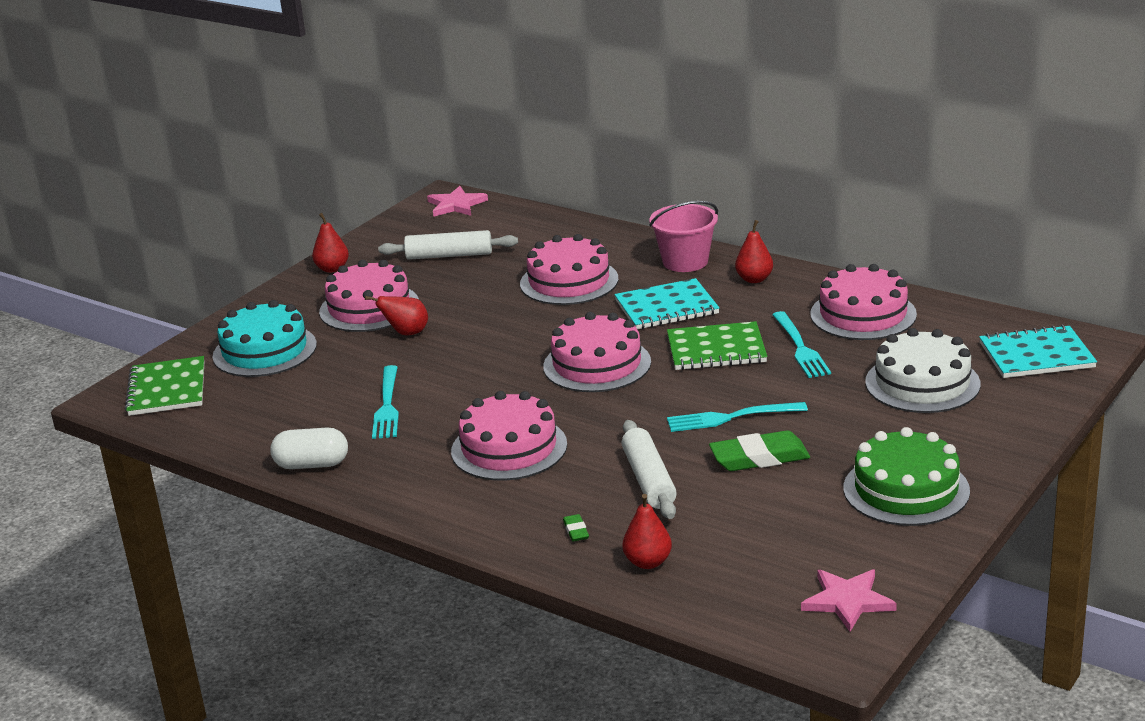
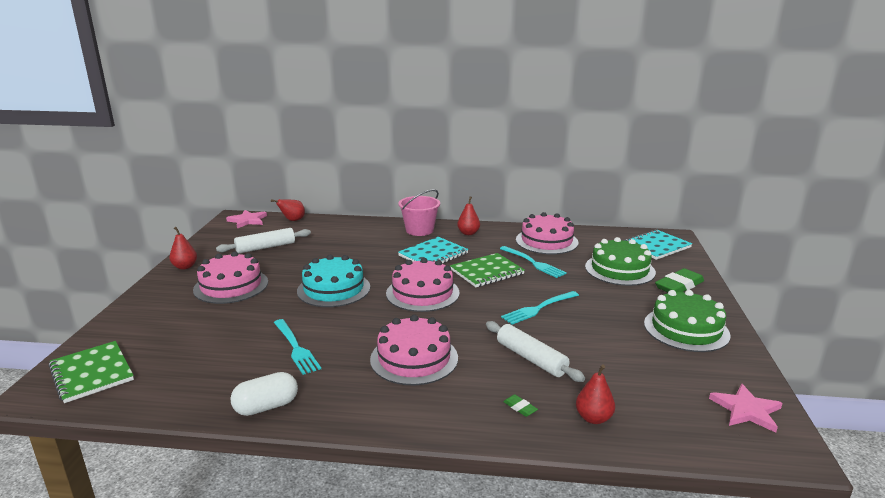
camera: 30 degrees left, 5 degrees down
turquoise cake [212,300,317,377] -> turquoise cake moved to [297,255,370,307]
red pear [365,296,428,335] -> red pear moved to [271,199,305,221]
pink cake [520,234,618,305] -> none
green eraser [709,430,810,471] -> green eraser moved to [655,268,704,292]
white cake [865,328,981,413] -> green cake [585,237,656,286]

